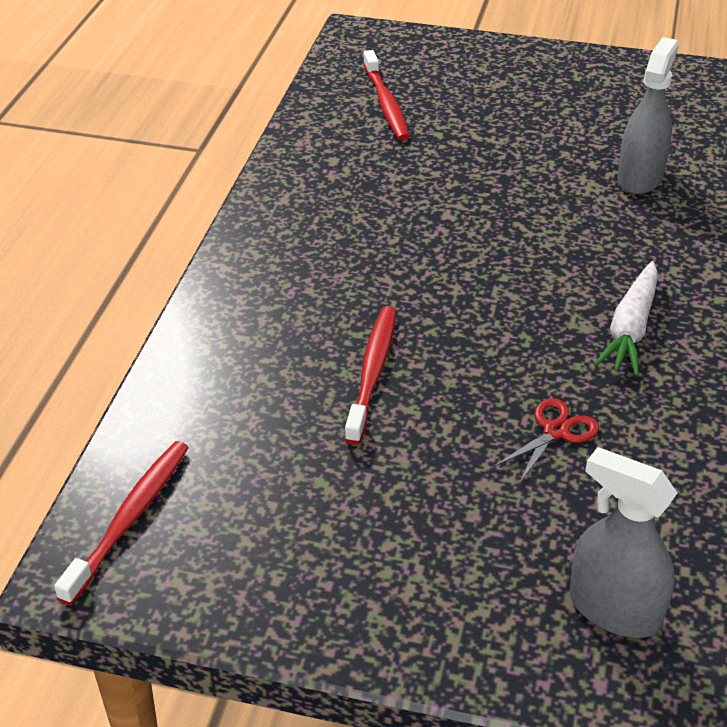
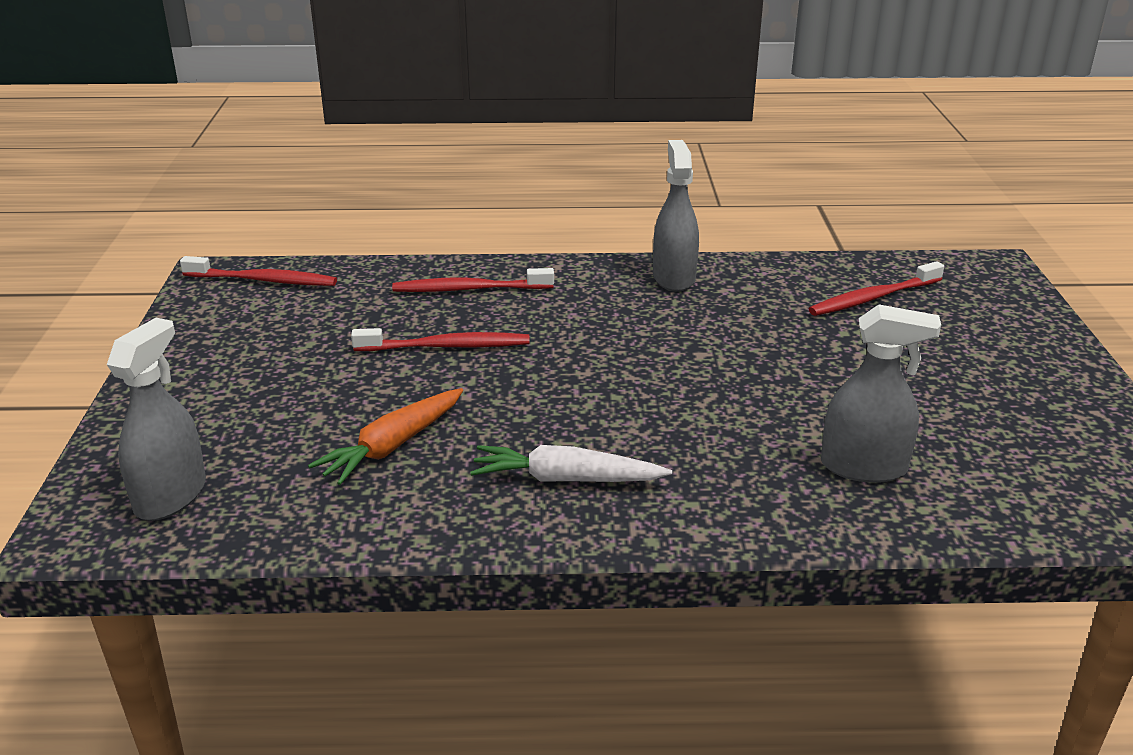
camera: 75 degrees right, 10 degrees down
red scissors [494,398,599,483] -> orange carrot [308,388,463,485]
none -> red toothbrush [392,268,554,292]
none -> grey spray bottle [653,140,699,292]

